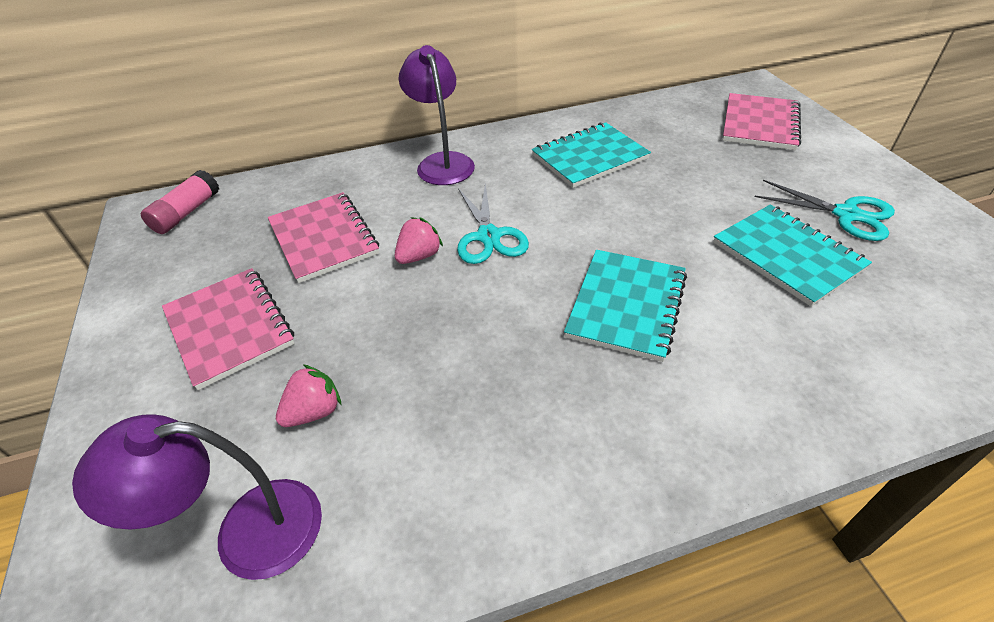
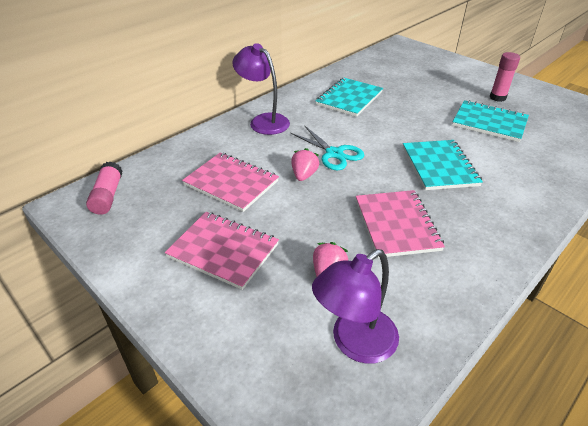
camera: 30 degrees left, 5 degrees down
pink notebook [723,93,801,150] -> pink notebook moved to [356,190,445,258]
turquoise scissors [755,180,895,241] -> pink glue stick [490,52,520,102]

